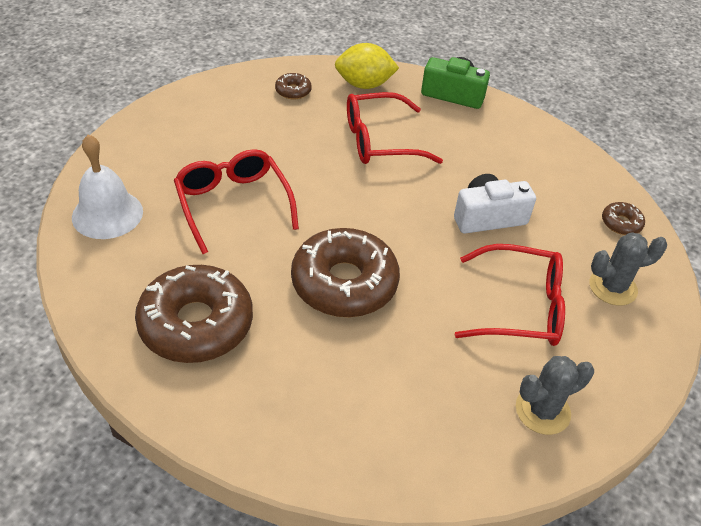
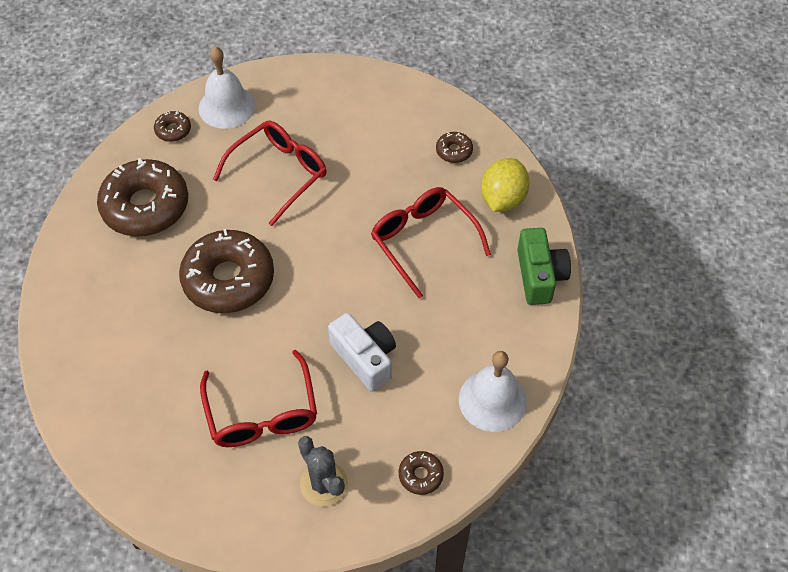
camera: 70 degrees right, 10 degrees up
yellow lemon [335,43,399,89] -> yellow lemon turned 45 degrees clockwise [481,158,530,212]
grey cactus [516,356,594,435] -> none
none -> brown donut [154,111,191,142]
none -> white bell [459,351,527,432]

